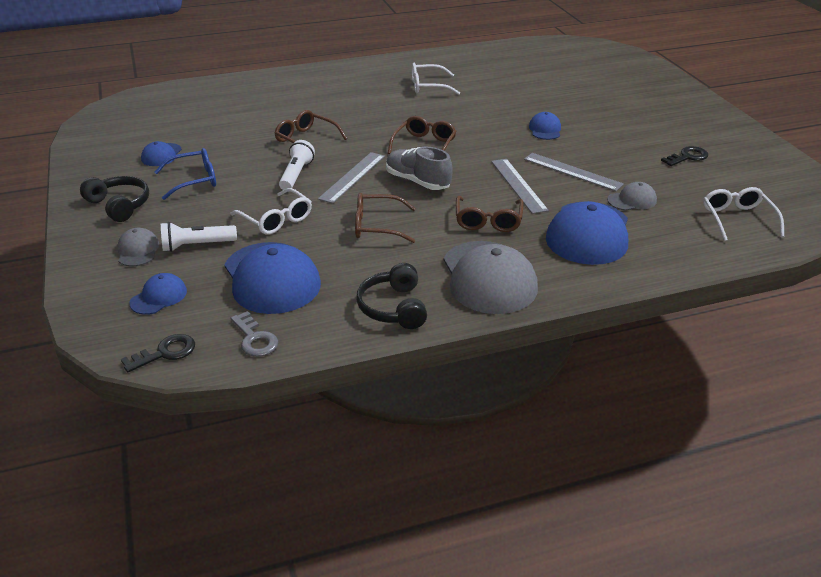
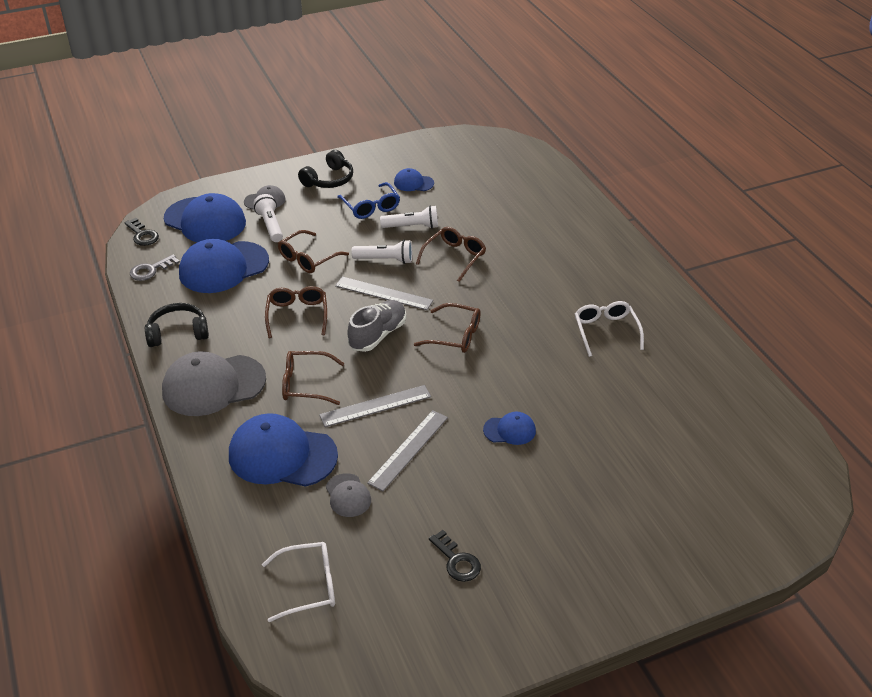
camera: 85 degrees right, 5 degrees up
blue cap [129,273,187,315] -> blue cap [164,193,246,242], size x2.05
white glasses [230,188,312,234] -> brown glasses [278,230,349,273]
none -> white flashlight [380,206,438,229]

